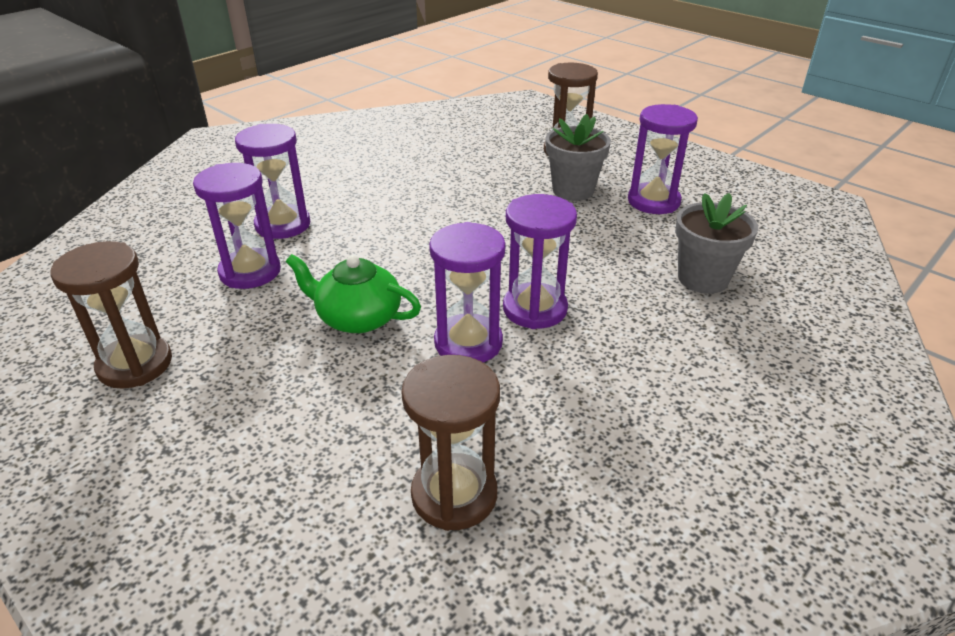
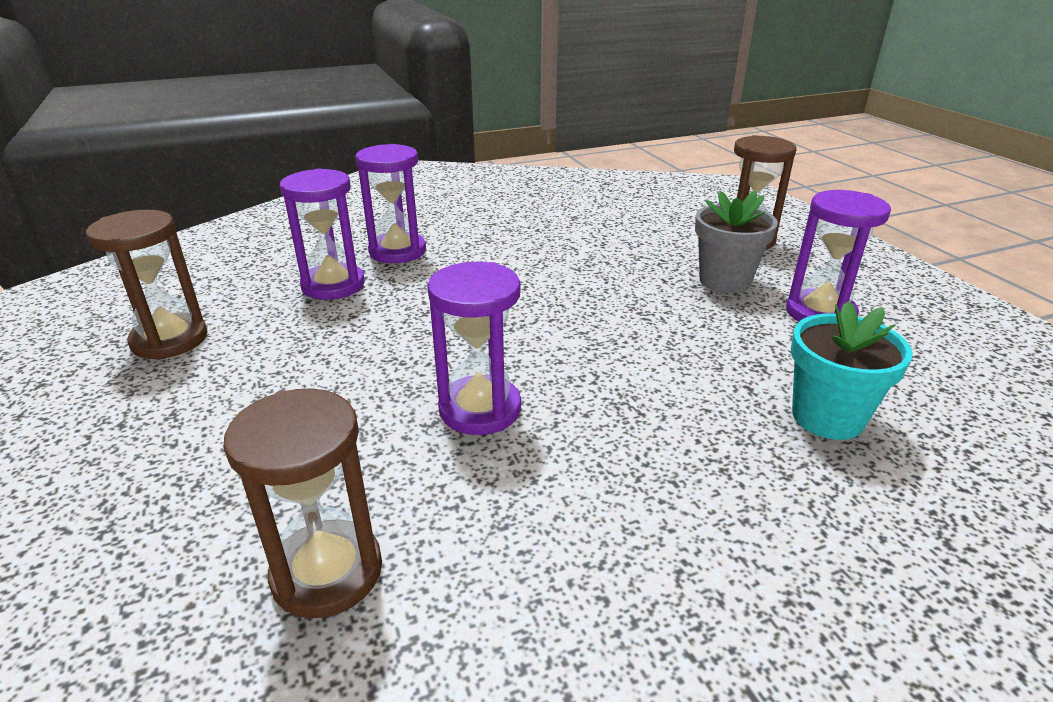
camera: 25 degrees right, 5 degrees down
green teapot [286,254,421,333] -> none
purple hourglass [503,194,577,329] -> none
grey flower pot [675,193,758,294] -> turquoise flower pot [791,301,913,440]

